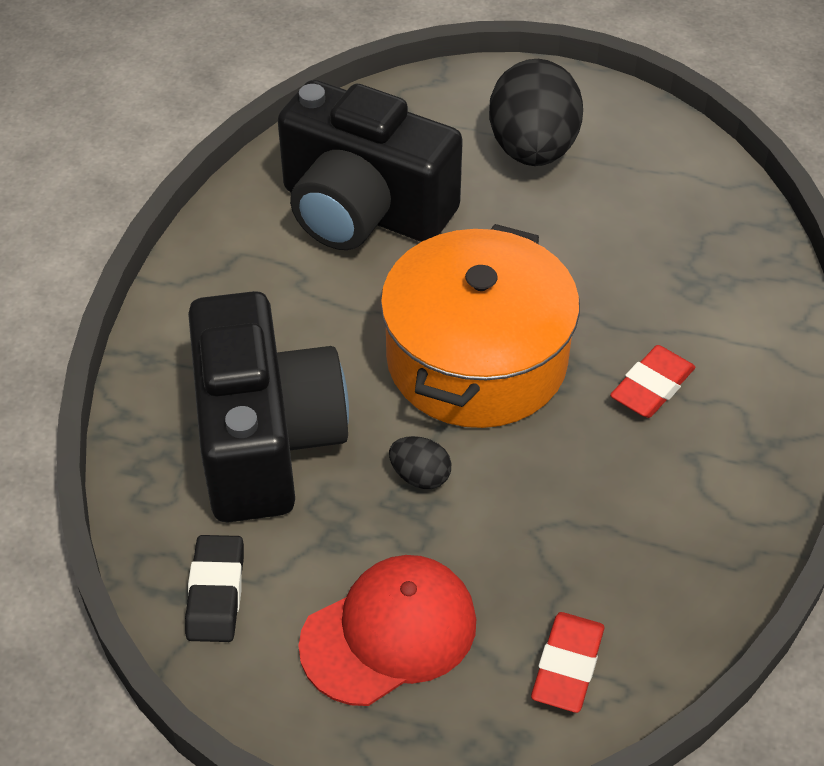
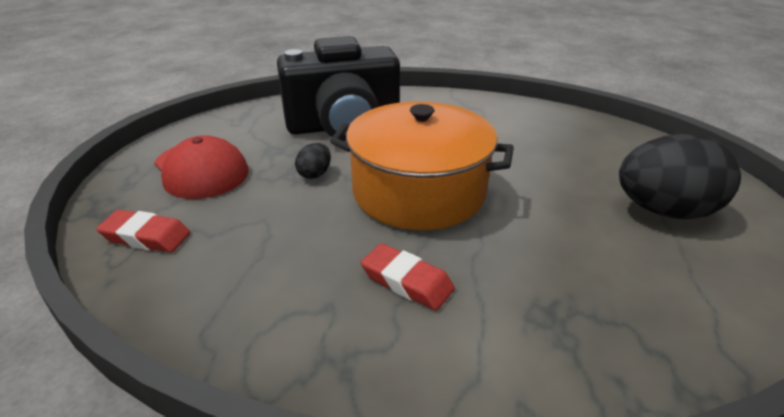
camera: 85 degrees right, 15 degrees down
black eraser [185,535,244,642] -> none
black camera [278,80,463,250] -> none

